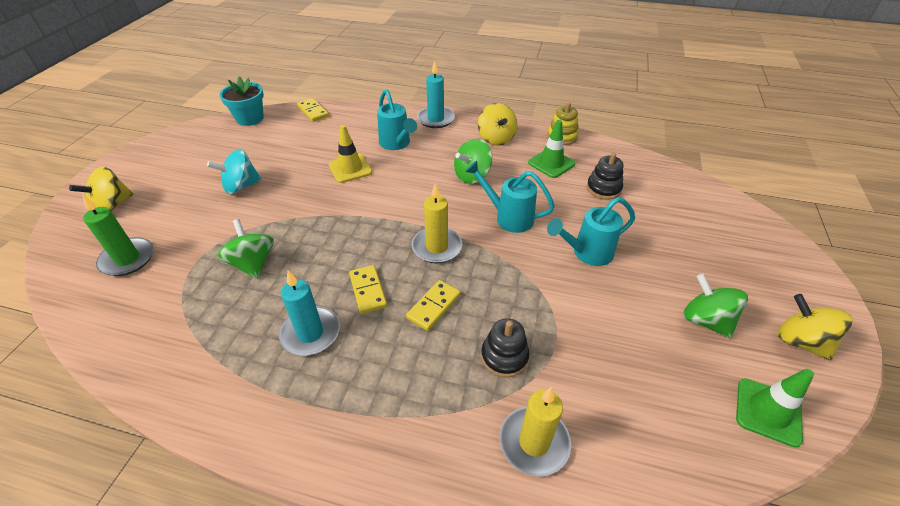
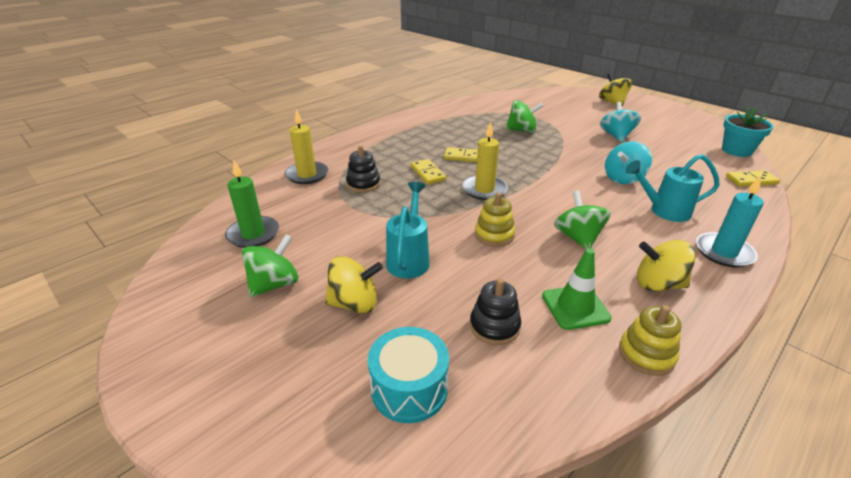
camera: 120 degrees right, 10 degrees down
green candle [82,194,154,276] -> green candle moved to [225,160,279,248]
turquoise candle [279,270,340,356] -> none
yellow traffic cone [329,125,372,183] -> turquoise spinning top [605,141,652,184]
turquoise watering can [465,161,555,233] -> yellow stacking toy [475,192,515,247]
green spinning top [683,274,748,338] -> green spinning top turned 45 degrees counterclockwise [241,234,298,297]
green traffic cone [736,369,814,448] -> none
yellow spinning top [778,294,852,360] -> yellow spinning top moved to [325,256,383,314]
none -> turquoise drum [368,327,449,423]

